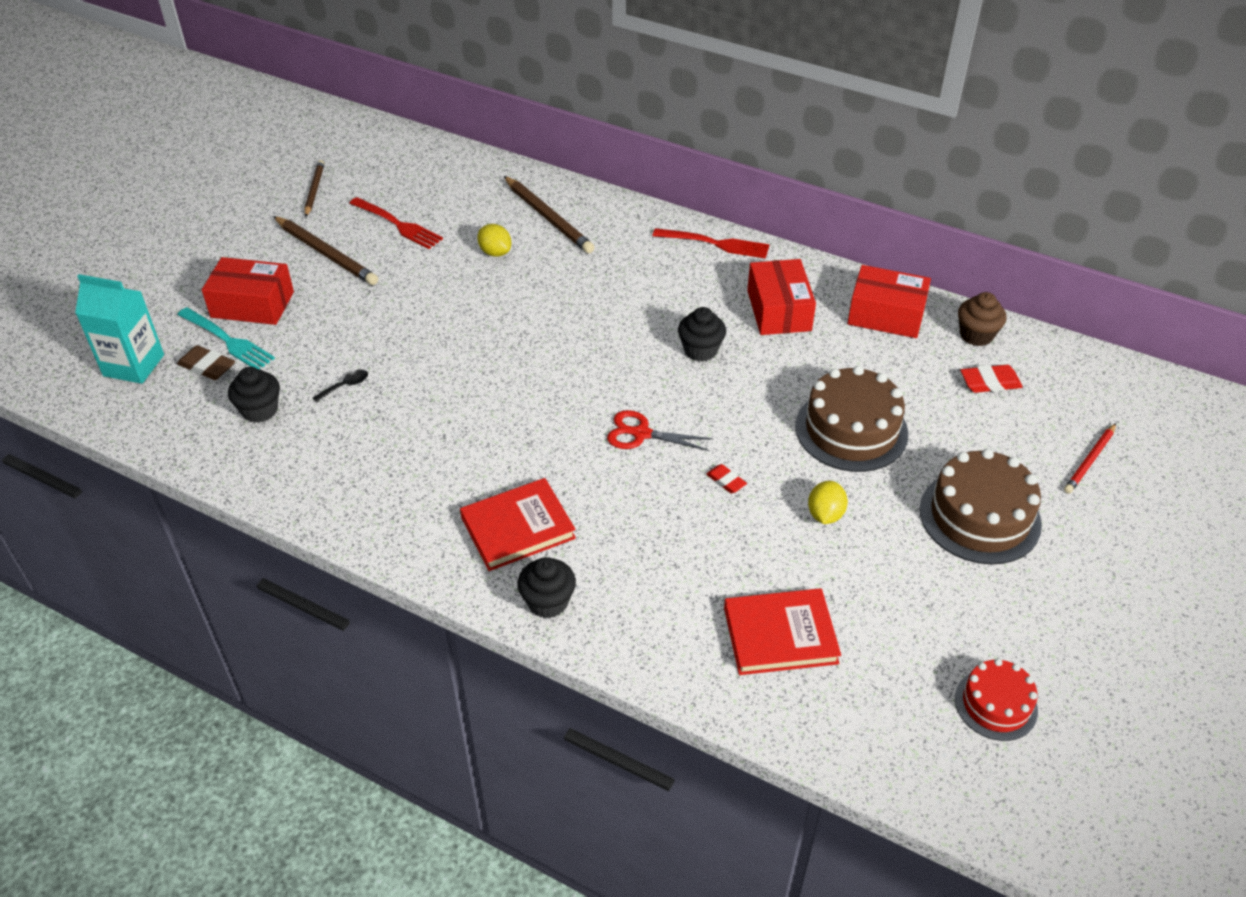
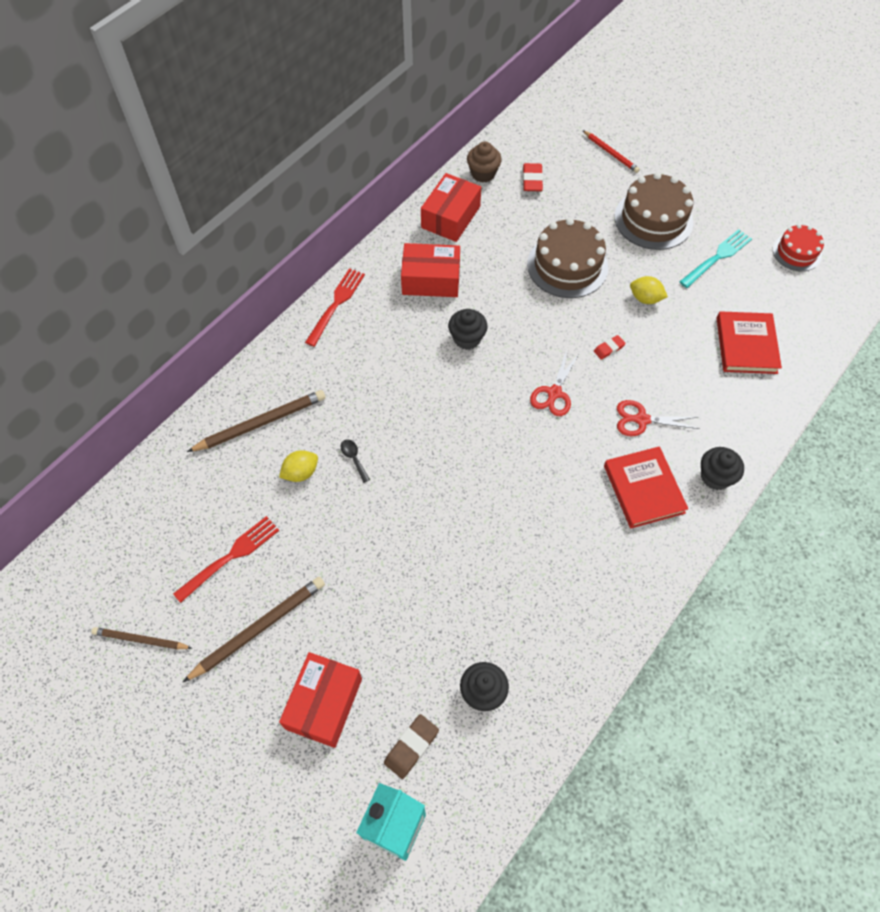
camera: 80 degrees left, 15 degrees up
turquoise fork [177,307,275,369] -> turquoise fork moved to [679,229,752,288]
black spoon [313,369,368,403] -> black spoon moved to [340,439,370,483]
none -> red scissors [617,400,700,436]

